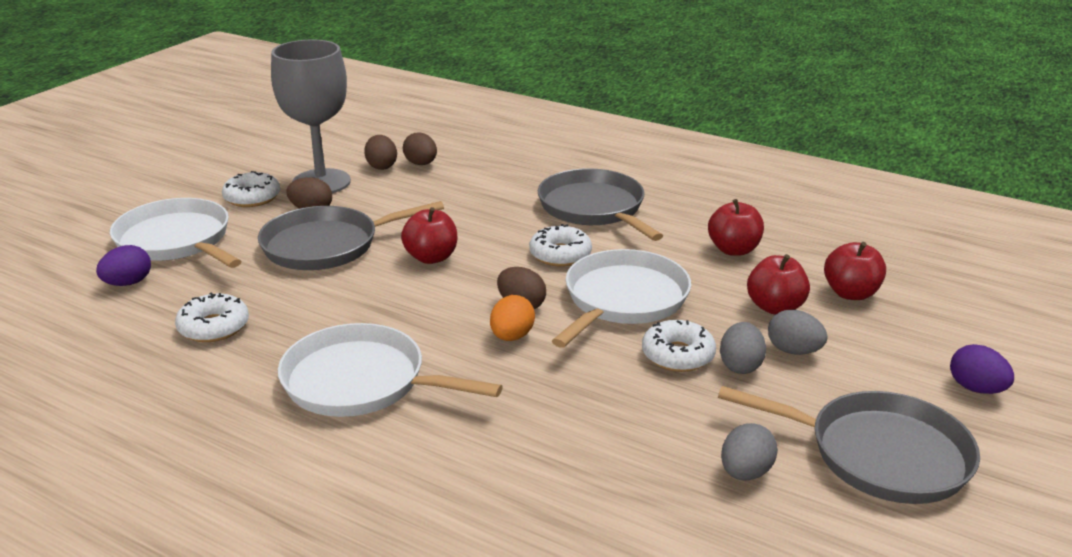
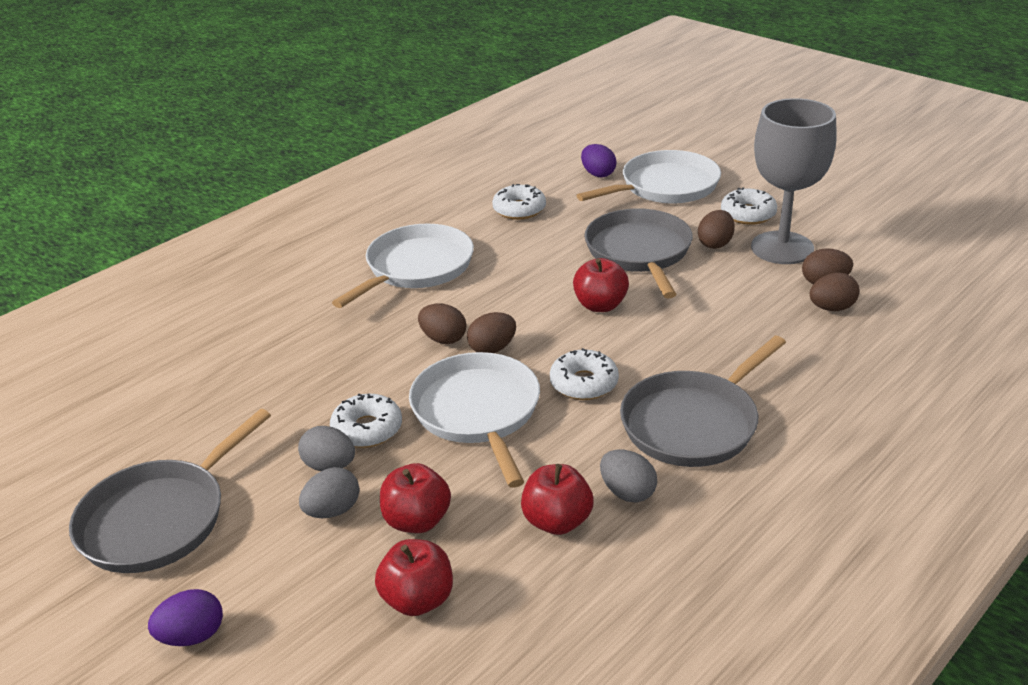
camera: 105 degrees right, 5 degrees up
orange egg [490,295,535,341] -> brown egg [418,303,466,344]
grey pan [538,168,663,241] -> grey pan turned 150 degrees clockwise [620,336,786,467]
white pan [552,249,691,348] -> white pan turned 150 degrees counterclockwise [409,352,540,488]
grey egg [721,423,778,480] -> grey egg moved to [600,449,657,503]

